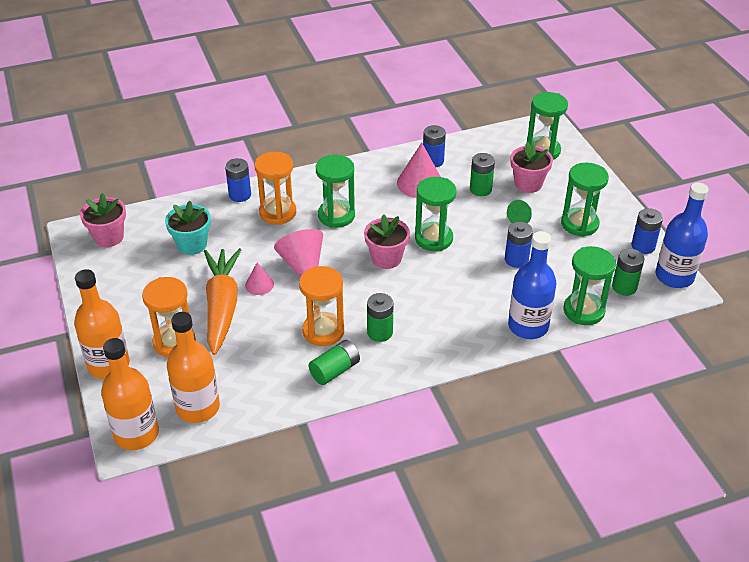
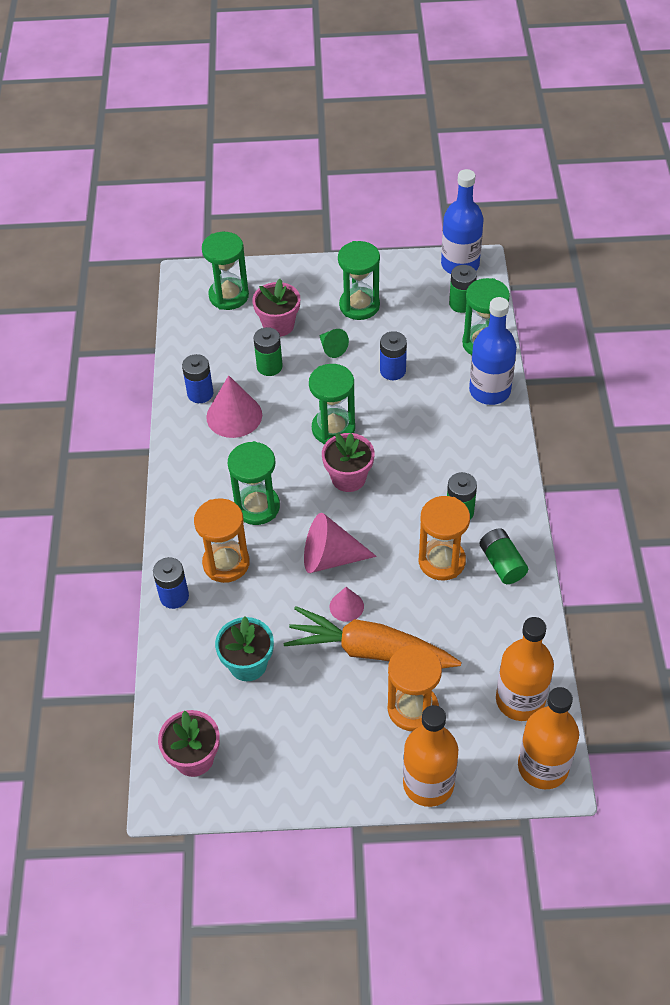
camera: 70 degrees left, 10 degrees up
blue battery [631,208,663,254] -> none

